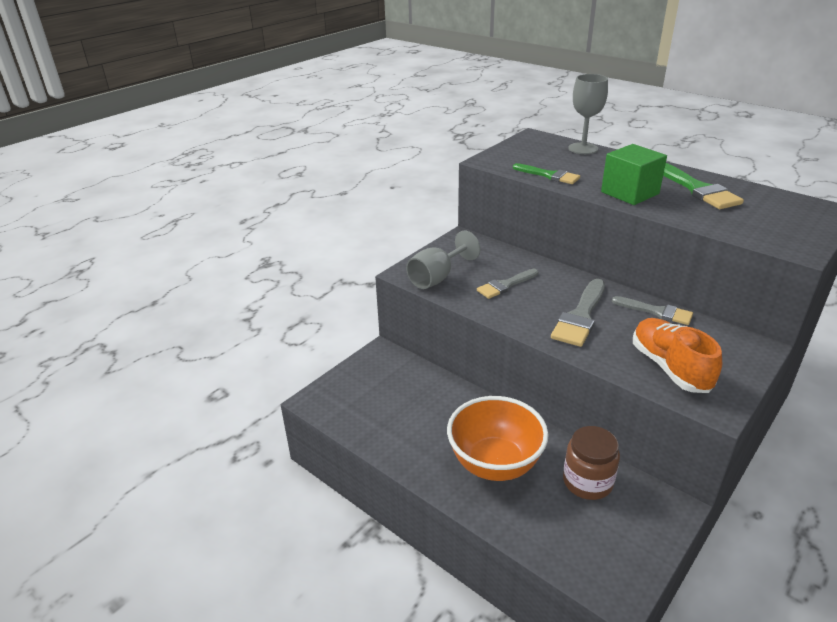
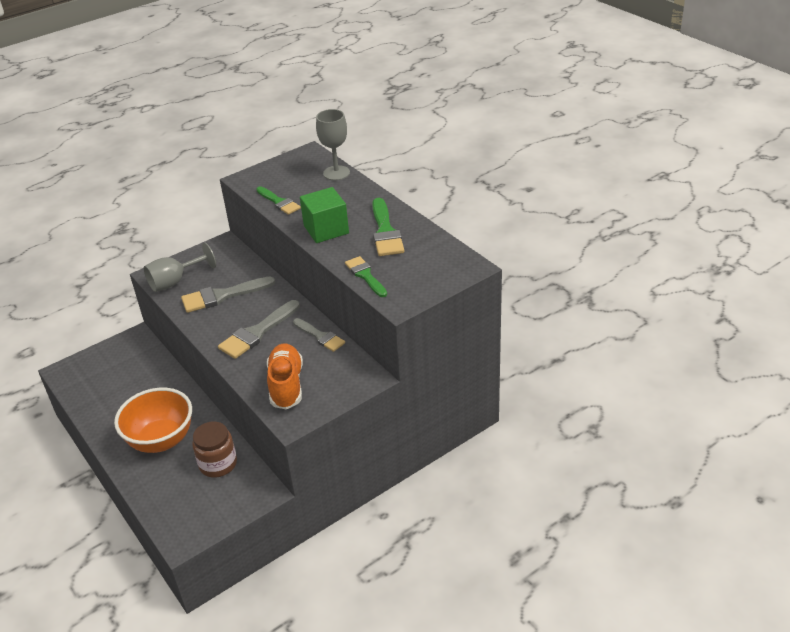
camera: 15 degrees right, 5 degrees up
grey brush [477,269,538,299] -> grey brush [181,276,275,313], size x1.52
none -> green brush [345,256,387,297]

